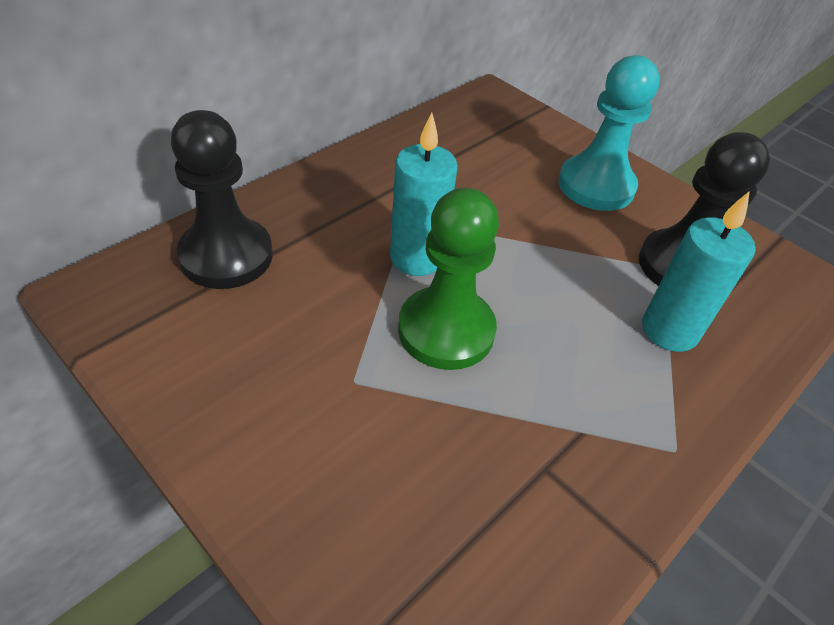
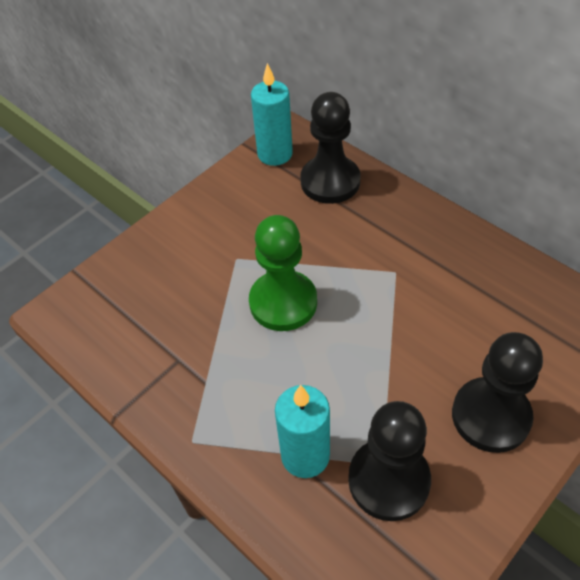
camera: 95 degrees right, 5 degrees up
turquoise candle [390,113,458,276] -> turquoise candle moved to [251,63,293,166]
turquoise pawn [558,55,660,211] -> black pawn [452,332,543,453]

